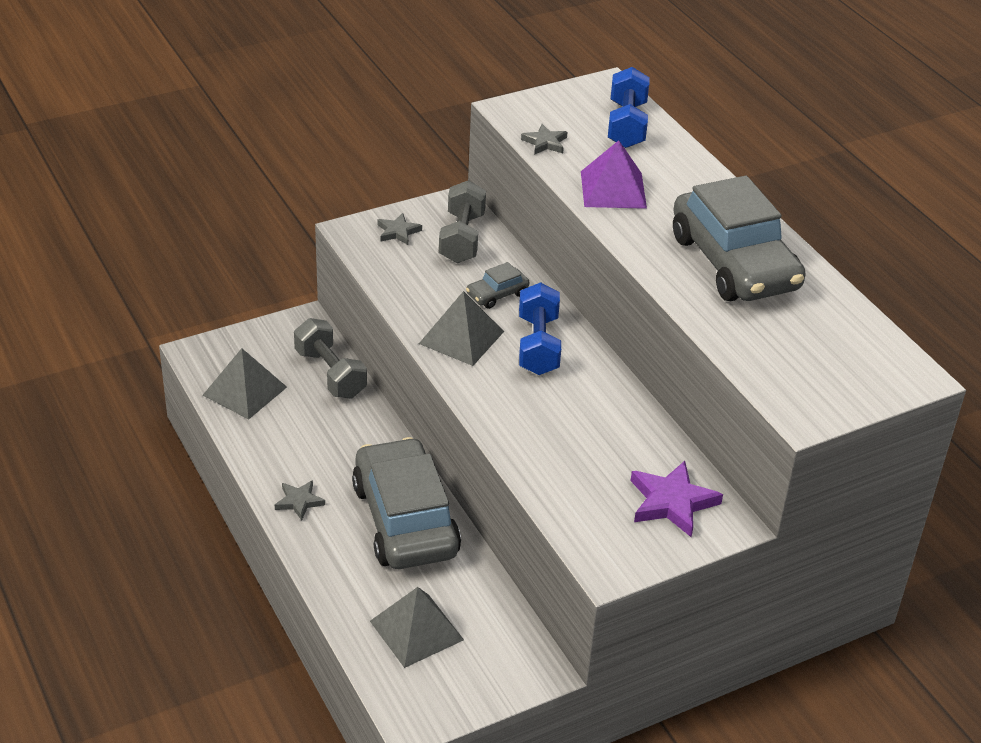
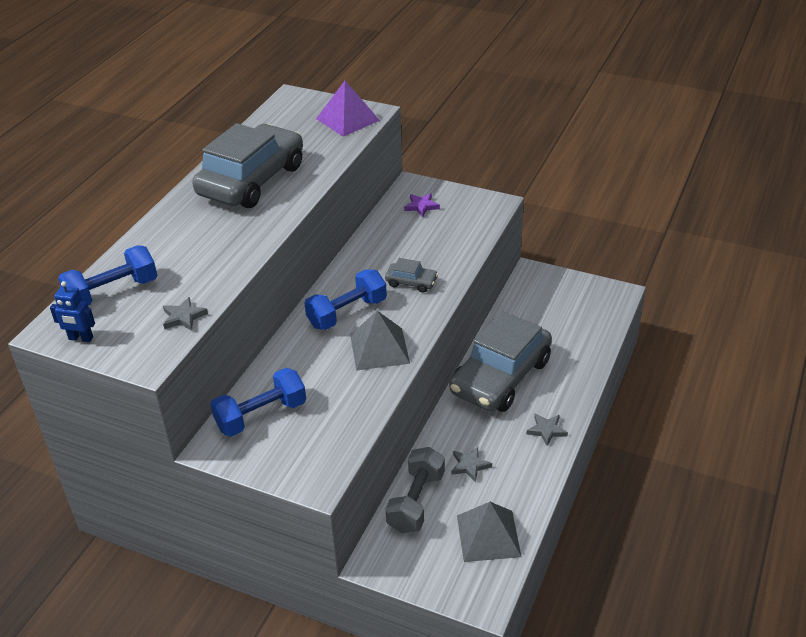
camera: 125 degrees left, 0 degrees up
grey pyramid [370,587,464,668] -> none
grey star [377,213,422,245] -> grey star moved to [451,447,492,482]
grey dumbbell [439,180,486,263] -> blue dumbbell [210,368,306,437]
grey car [466,262,529,309] -> grey car moved to [385,258,438,293]
purple pyramid [581,140,647,209] -> purple pyramid moved to [316,81,380,137]
purple star [631,461,723,537] -> purple star [404,193,440,217], size x0.58
none -> blue robot [50,281,95,342]

